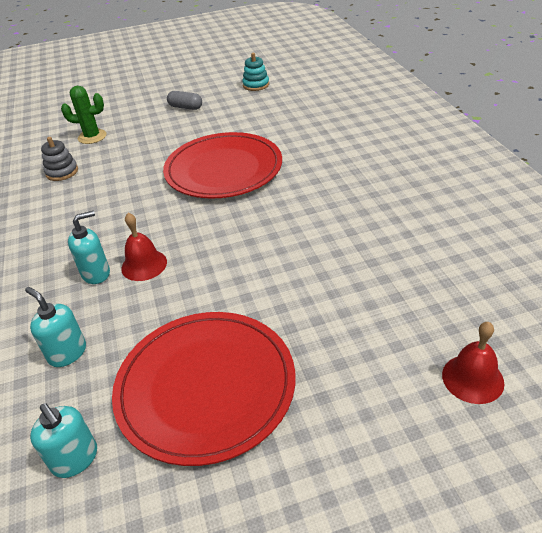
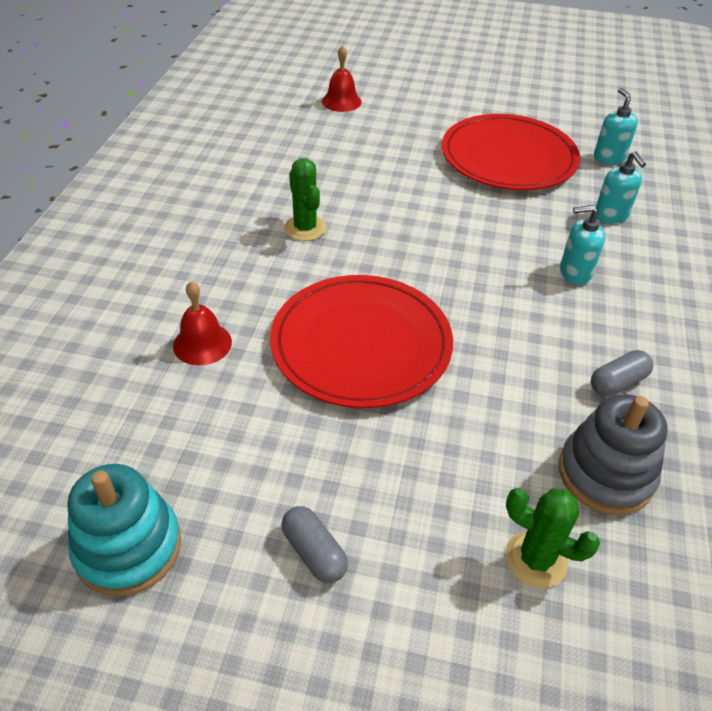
camera: 155 degrees left, 5 degrees up
grey stacking toy [41,137,78,181] -> grey stacking toy [559,394,668,515], size x1.63
red bell [121,213,167,281] -> red bell moved to [173,281,232,366]
turquoise stacking toy [242,53,269,91] -> turquoise stacking toy [68,464,181,596], size x1.63
none -> green cactus [284,158,326,241]
none -> grey capsule [591,350,653,396]

